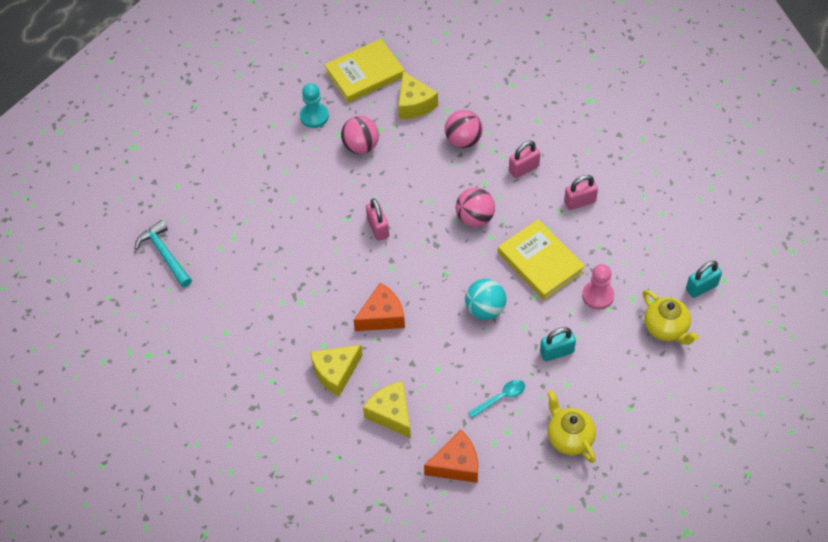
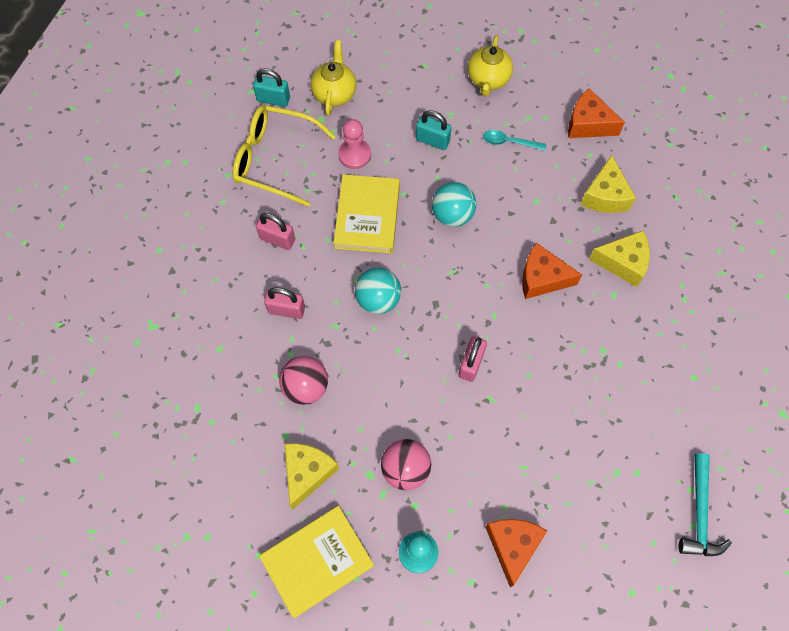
camera: 140 degrees left, 10 degrees up
yellow book [324,39,405,103] -> yellow book turned 45 degrees counterclockwise [259,506,374,618]
pink ball [456,188,495,227] -> turquoise ball [355,268,401,314]
none -> yellow glasses [233,105,336,207]
none -> orange cheese [485,519,547,587]

